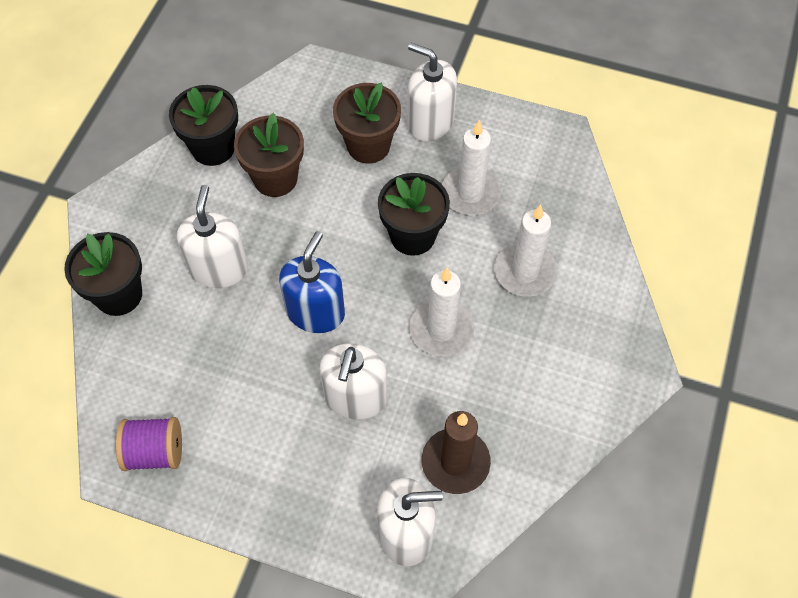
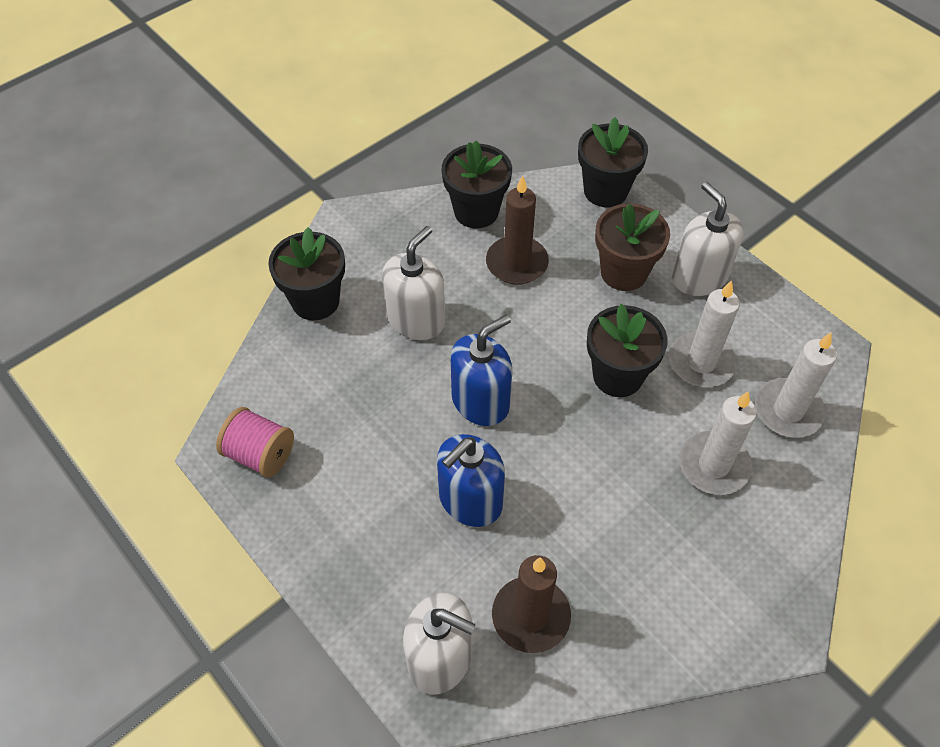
camera: 30 degrees right, 5 degrees down
purple spool [116,417,182,471] -> pink spool [216,407,294,478]
brown flower pot [234,113,304,197] -> brown candle [486,176,549,285]
white soap dispenser [319,343,387,420] -> blue soap dispenser [437,434,505,527]
white candle [410,268,474,356] -> white candle moved to [755,333,837,438]
none -> black flower pot [578,117,648,207]

